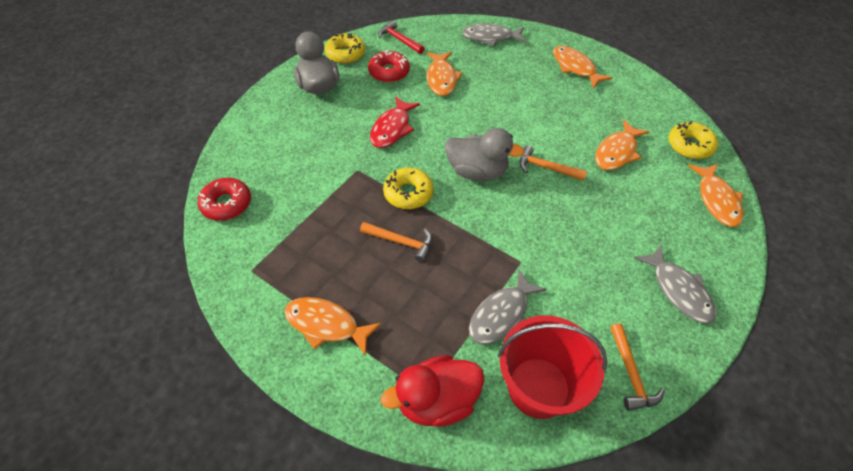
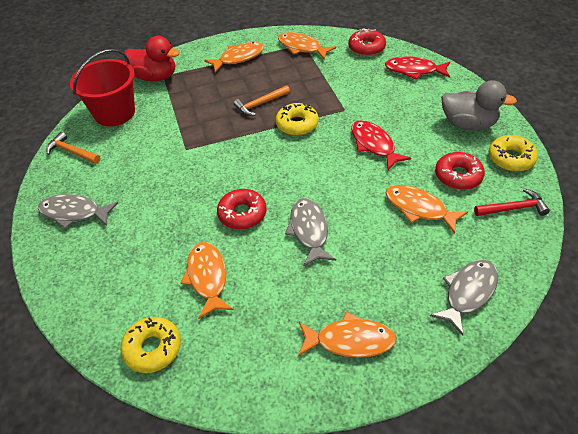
camera: 130 degrees right, 5 degrees down
red duck [381,355,484,427] -> red duck turned 90 degrees clockwise [124,36,180,82]
grey duck [445,128,524,181] -> none
grey fish [469,269,547,344] -> grey fish moved to [285,198,336,267]
orange hammer [519,146,587,181] -> red donut [217,189,267,229]
orange fish [688,163,743,227] -> orange fish moved to [278,32,336,59]
none -> red fish [385,56,450,79]

